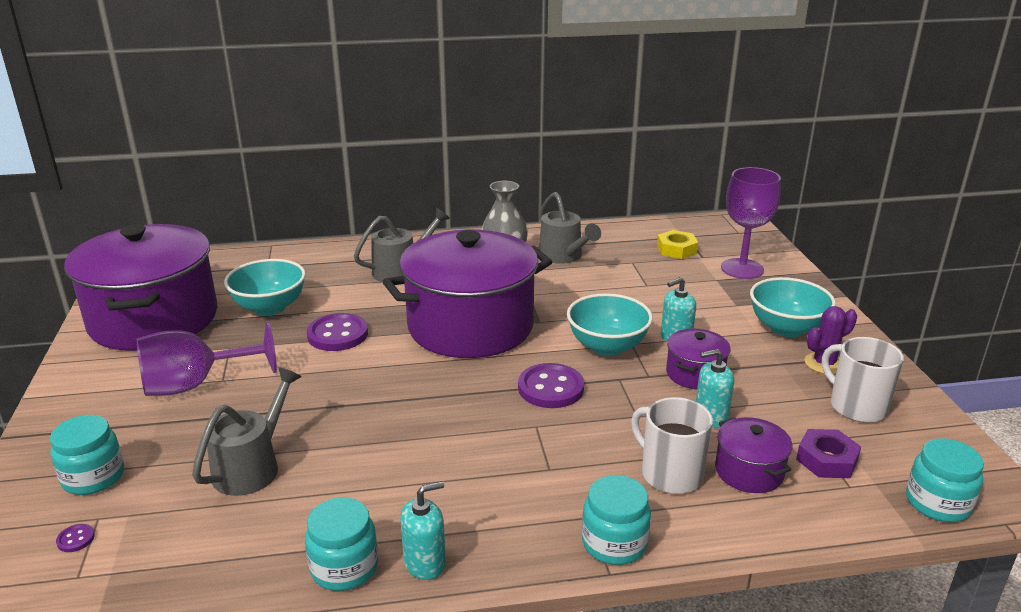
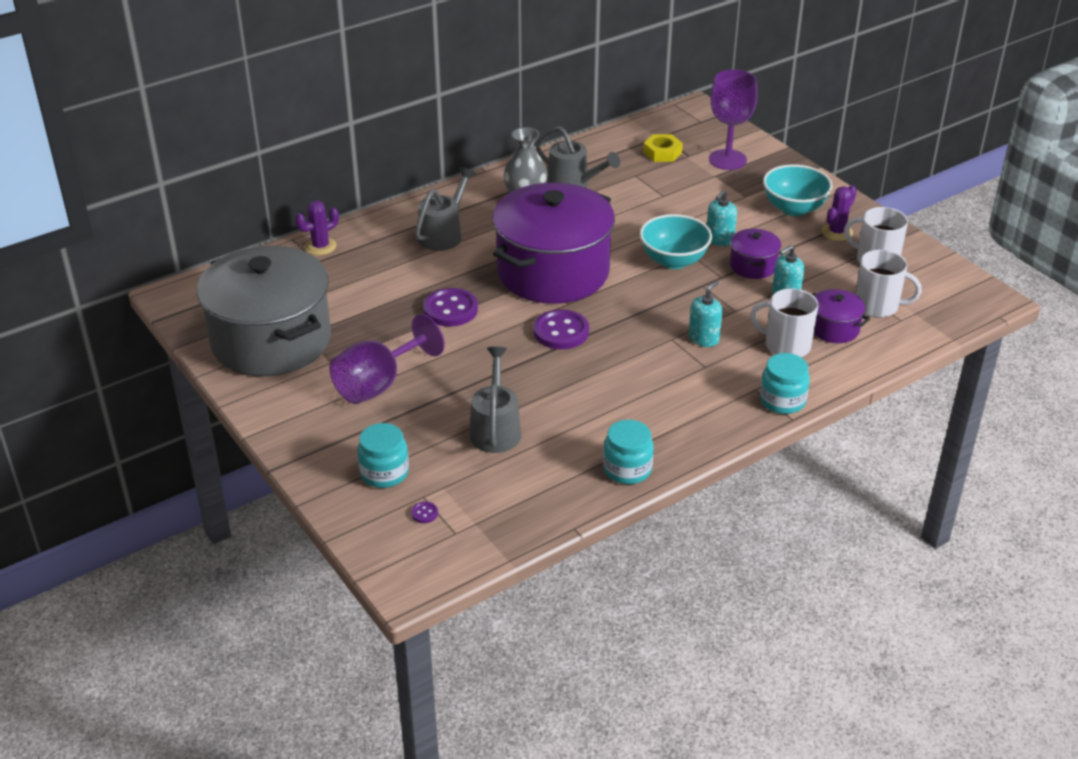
camera: 25 degrees left, 10 degrees up
purple pot [64,224,217,351] -> grey pot [197,246,331,377]
turquoise bowl [224,259,306,316] -> none
turquoise soap dispenser [400,481,446,580] -> turquoise soap dispenser moved to [688,281,723,347]
purple button [518,363,584,408] -> purple button moved to [534,309,589,349]
purple nut [796,429,861,478] -> white mug [855,250,922,318]
turquoise jar [906,438,984,522] -> none
none -> purple cactus [295,200,339,255]

